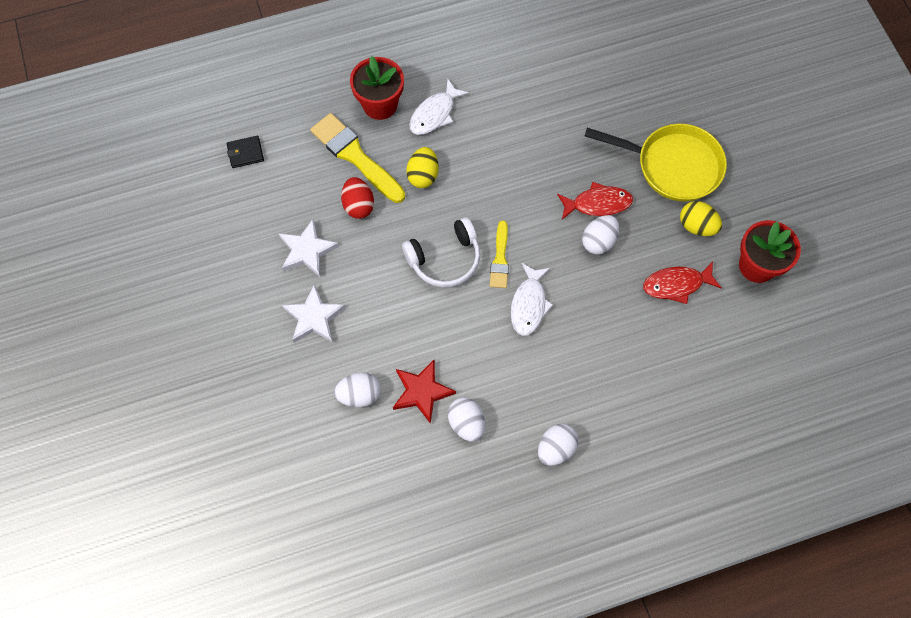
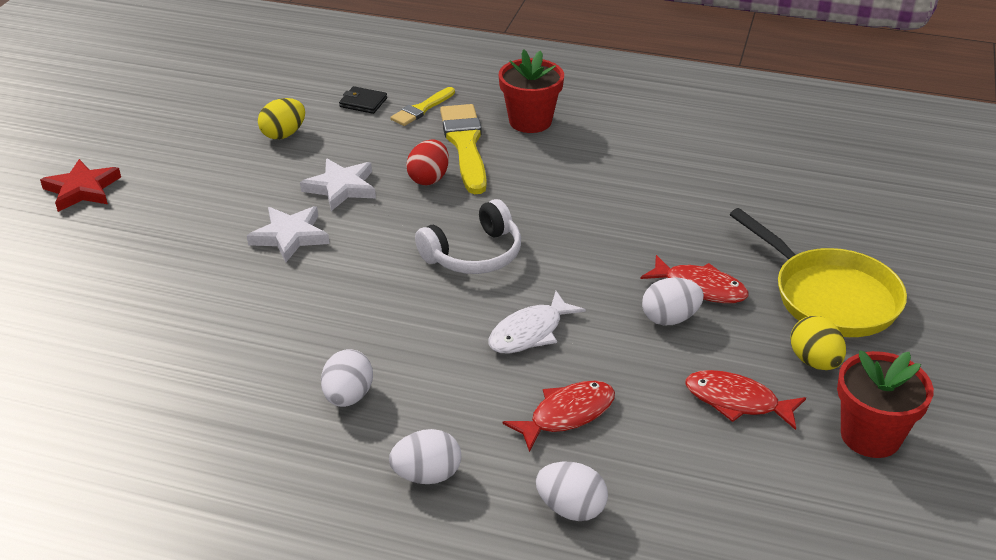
camera: 35 degrees right, 30 degrees down
white egg [334,372,381,407] -> white egg moved to [536,462,608,521]
red star [393,360,456,424] -> red star moved to [40,159,121,212]
white headphones [402,217,480,287] -> white headphones turned 45 degrees counterclockwise [415,199,521,274]
yellow egg [406,147,439,188] -> yellow egg moved to [258,98,305,139]
white fish [409,79,469,135] -> none
yellow brush [490,221,509,288] -> yellow brush moved to [390,87,455,126]
none -> red fish [503,381,615,452]

